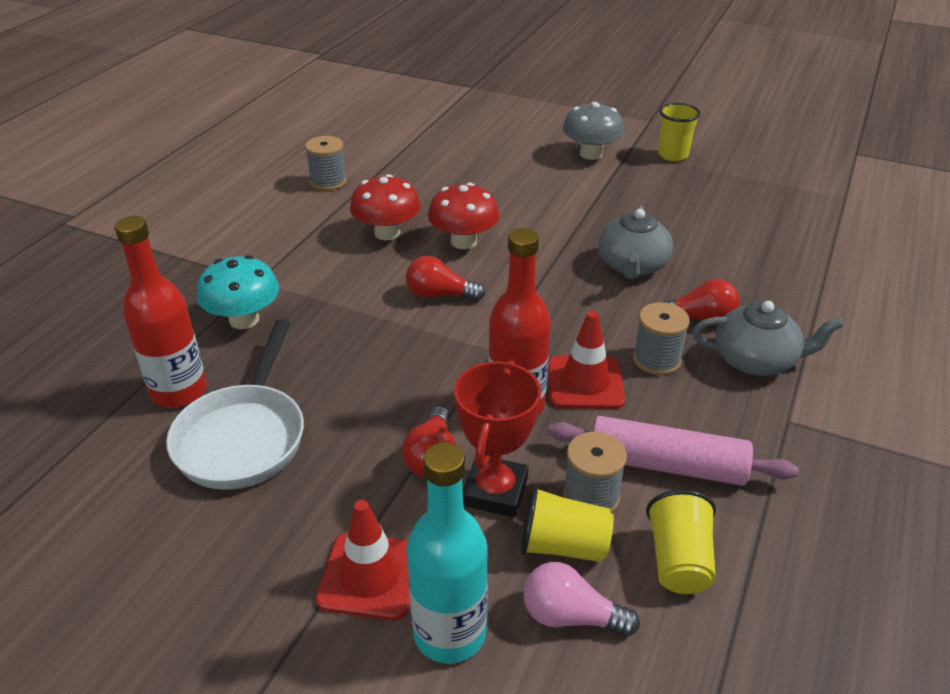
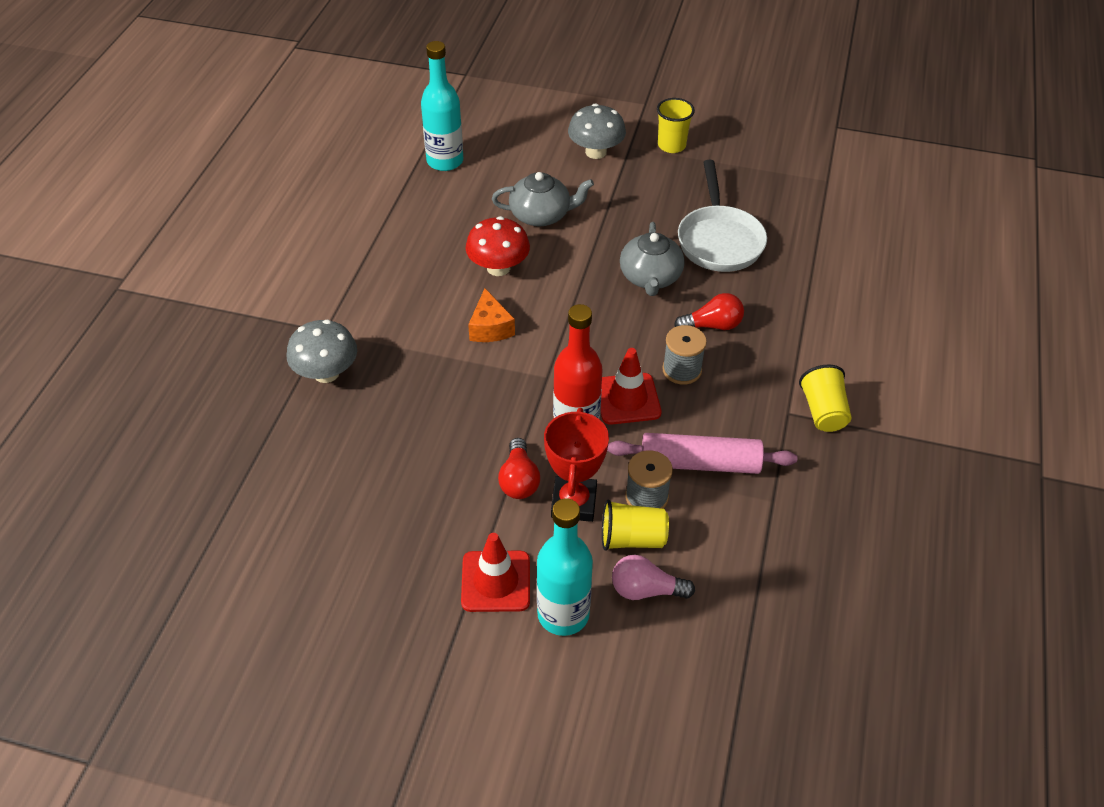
camera: 10 degrees left, 10 degrees up
red bottle [114,216,207,408] -> none
white pan [166,319,304,490] -> white pan moved to [678,160,767,272]
turquoise mushroom [197,255,279,329] -> grey mushroom [287,320,357,383]
grey spool [305,136,347,191] -> none
red mushroom [350,174,421,240] -> none
red light bulb [406,256,485,301] -> orange cheese [468,288,515,342]
yellow cup [646,490,716,594] -> yellow cup moved to [799,365,851,432]
grey teapot [693,301,843,376] -> grey teapot moved to [492,172,594,226]
none -> turquoise bottle [421,41,463,171]

